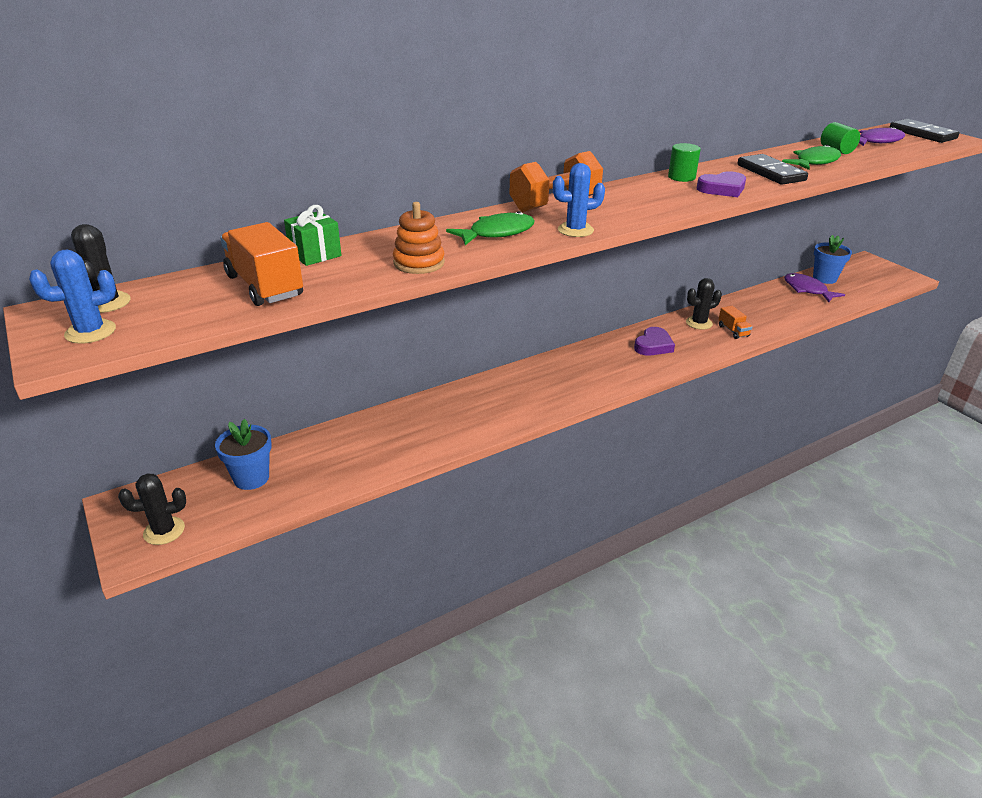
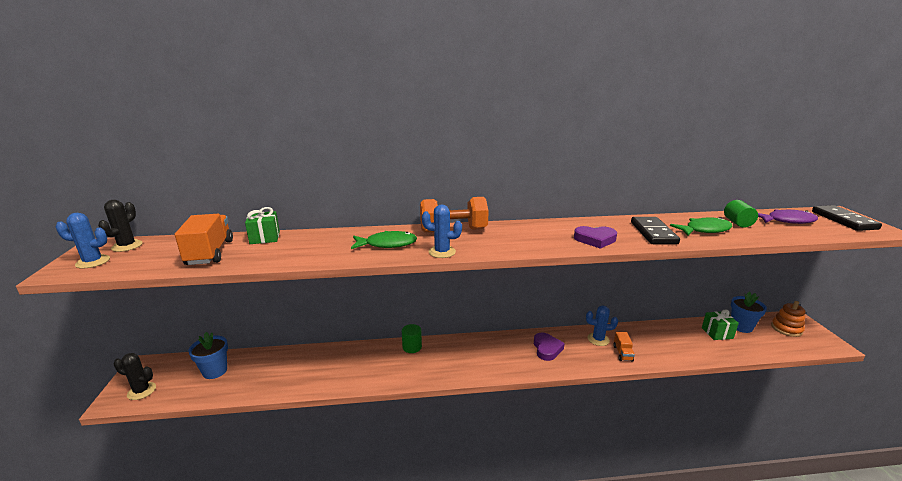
camera: 25 degrees right, 10 degrees down
orange stacking toy [393,202,445,274] -> orange stacking toy moved to [771,301,805,337]
purple heart [634,327,675,356] -> purple heart turned 60 degrees counterclockwise [534,332,565,361]
green cylinder [668,143,701,182] -> green cylinder moved to [402,324,422,353]
black cactus [686,278,722,330] -> blue cactus [586,305,618,346]
purple fish [784,273,845,302] -> green gift [702,310,739,340]

